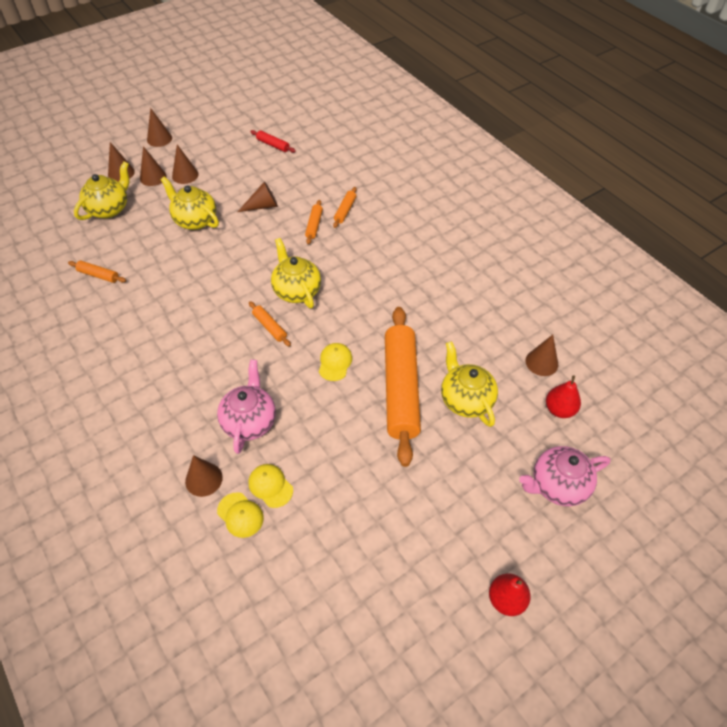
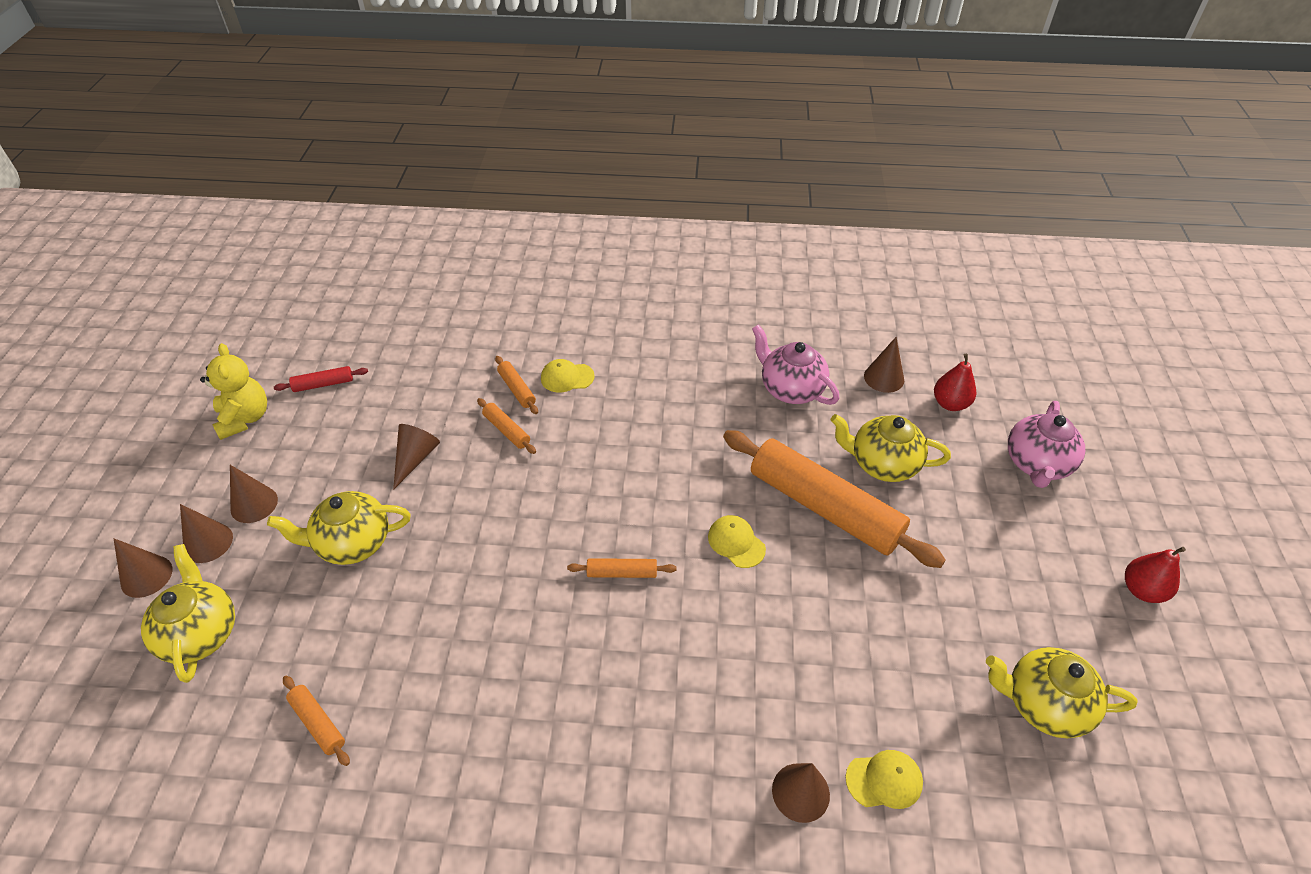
camera: 50 degrees left, 5 degrees down
orange rolling pin [68,261,126,283] -> orange rolling pin turned 75 degrees clockwise [283,676,350,766]
brown cone [147,108,172,147] -> none
pink teapot [217,359,276,454] -> pink teapot moved to [752,324,839,405]
yellow cap [249,464,293,508] -> yellow cap moved to [541,359,595,393]
yellow teapot [271,238,321,308] -> yellow teapot moved to [986,647,1138,738]
none -> yellow teddy bear [200,343,267,440]

